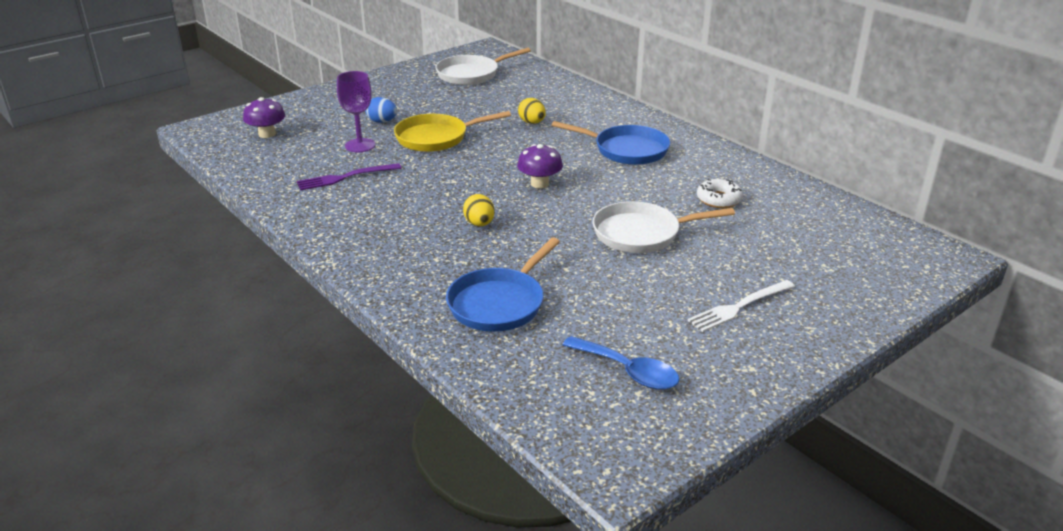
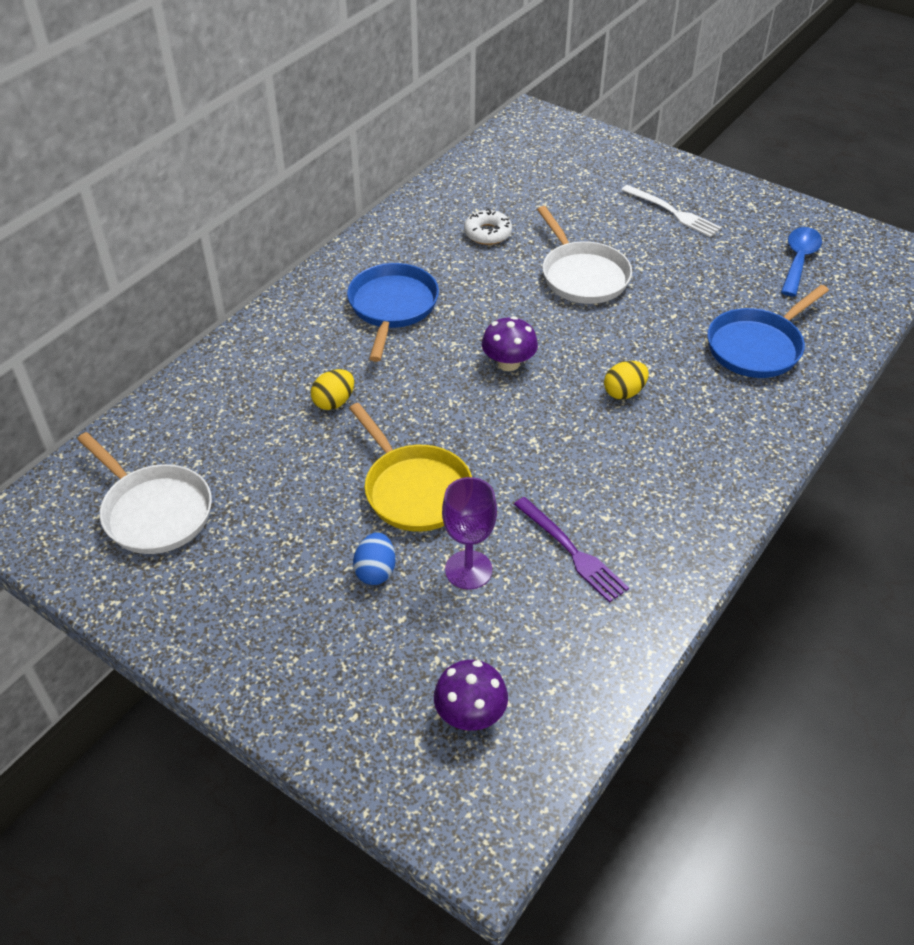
camera: 105 degrees left, 15 degrees up
blue pan [446,238,560,332] -> blue pan turned 120 degrees clockwise [707,285,829,378]

